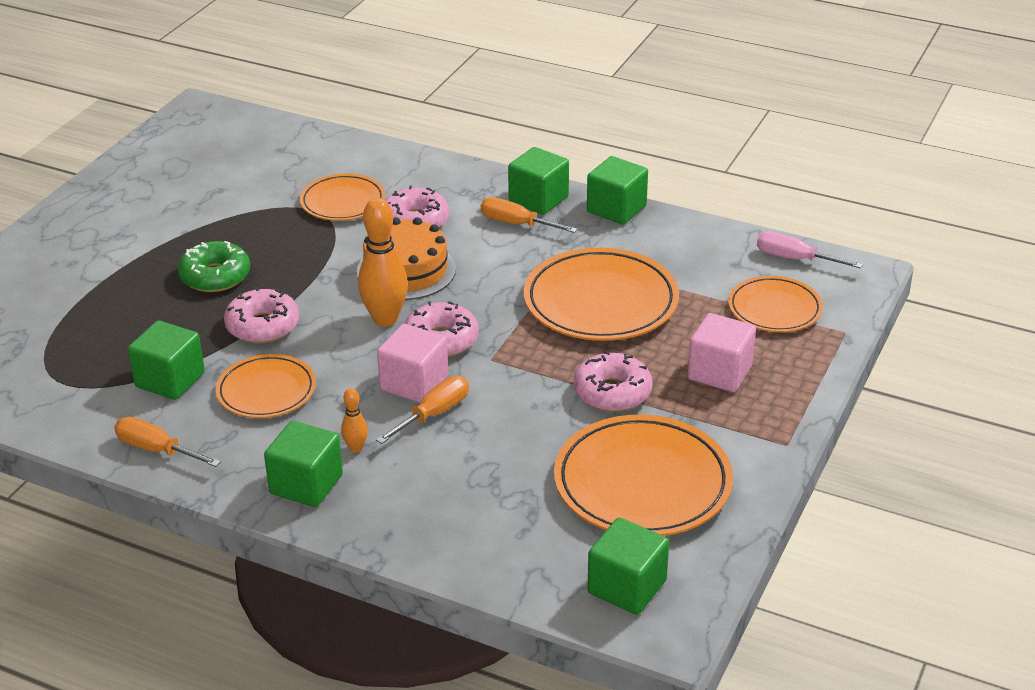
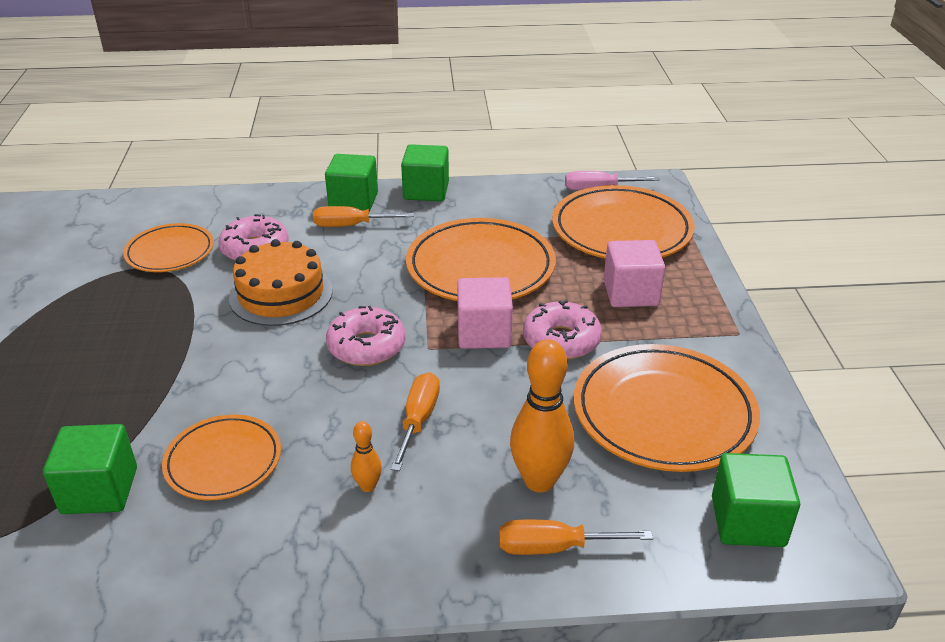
camera: 30 degrees left, 0 degrees up
orange screwdriver [114,417,221,467] -> orange screwdriver moved to [499,520,653,555]
green donut [178,241,250,292] -> none
pink donut [224,287,299,343] -> none
green cube [264,421,343,507] -> none
orange bowling pin [358,198,408,327] -> orange bowling pin moved to [510,339,574,492]
pink cube [377,324,448,403] -> pink cube moved to [457,277,513,349]
orange plate [728,276,823,332] -> orange plate [552,185,695,259], size x1.67

